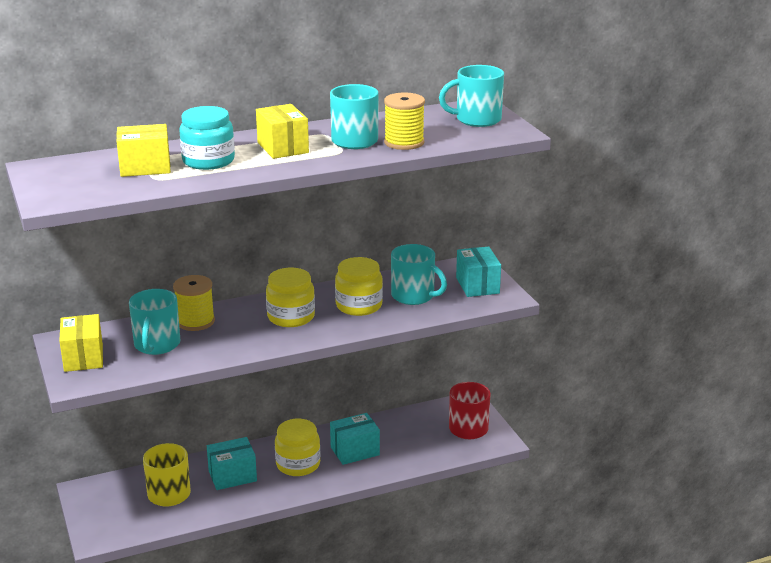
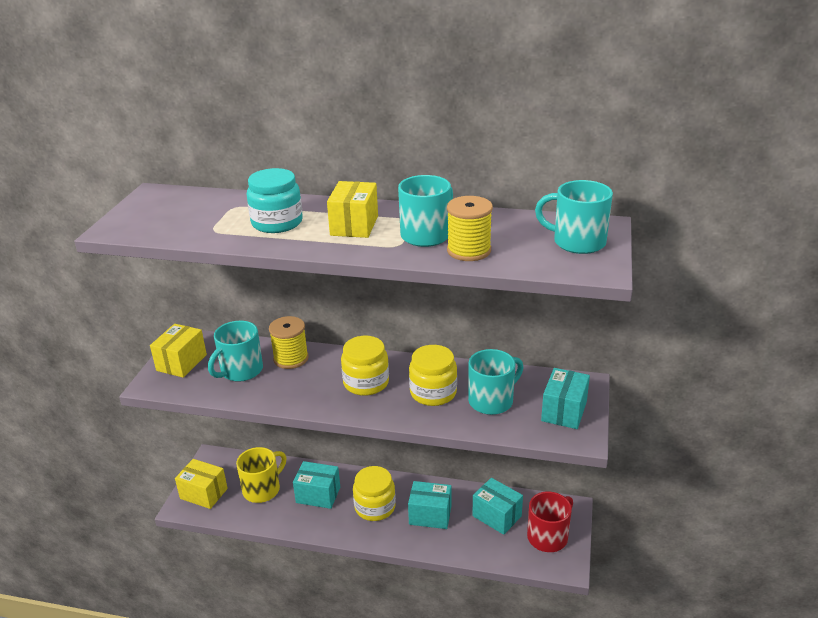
camera: 35 degrees right, 5 degrees up
yellow box [116,124,171,177] -> yellow box moved to [175,459,228,509]
turquoise mug [391,244,447,305] -> turquoise mug turned 105 degrees counterclockwise [468,349,523,415]
none -> turquoise box [472,478,523,535]

